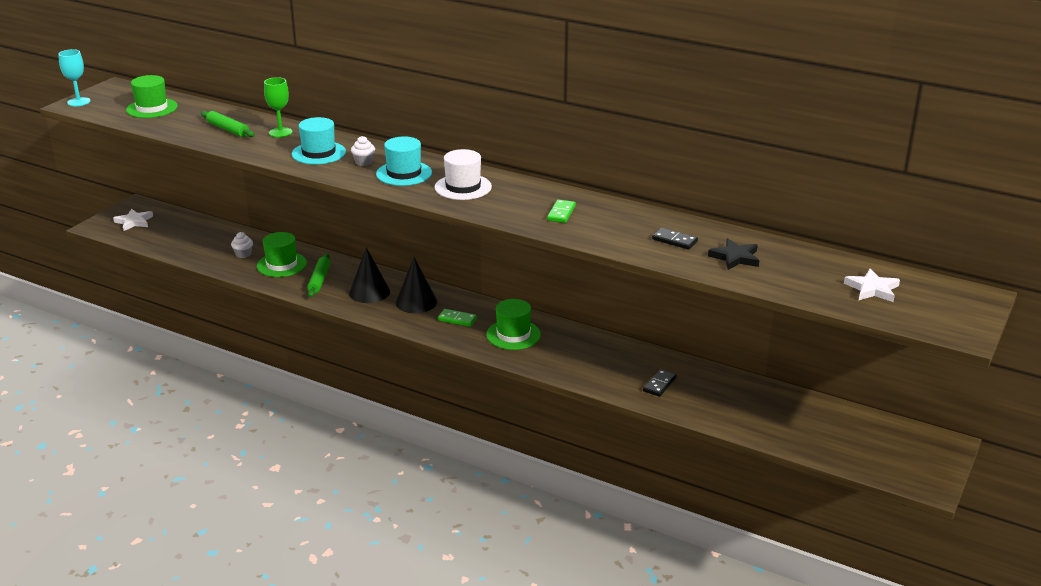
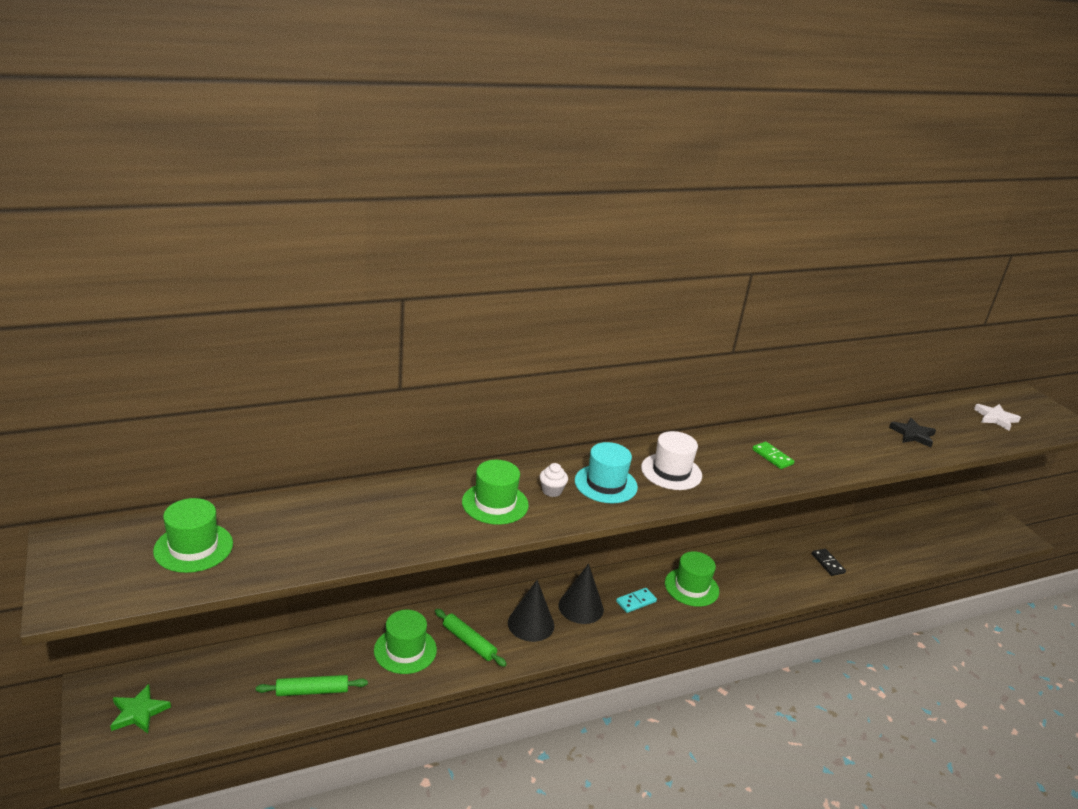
camera: 55 degrees left, 0 degrees up
turquoise goblet [58,49,90,106] -> none
white star [113,209,153,231] -> green star [110,684,171,733]
green rolling pin [201,111,255,137] -> green rolling pin moved to [256,675,368,696]
white cupcake [231,232,253,258] -> none
green goblet [264,77,293,137] -> none
turquoise hat [292,117,346,165] -> green hat [462,460,529,525]
green domino [438,309,477,327] -> turquoise domino [616,588,657,613]
black domino [652,228,698,250] -> none

